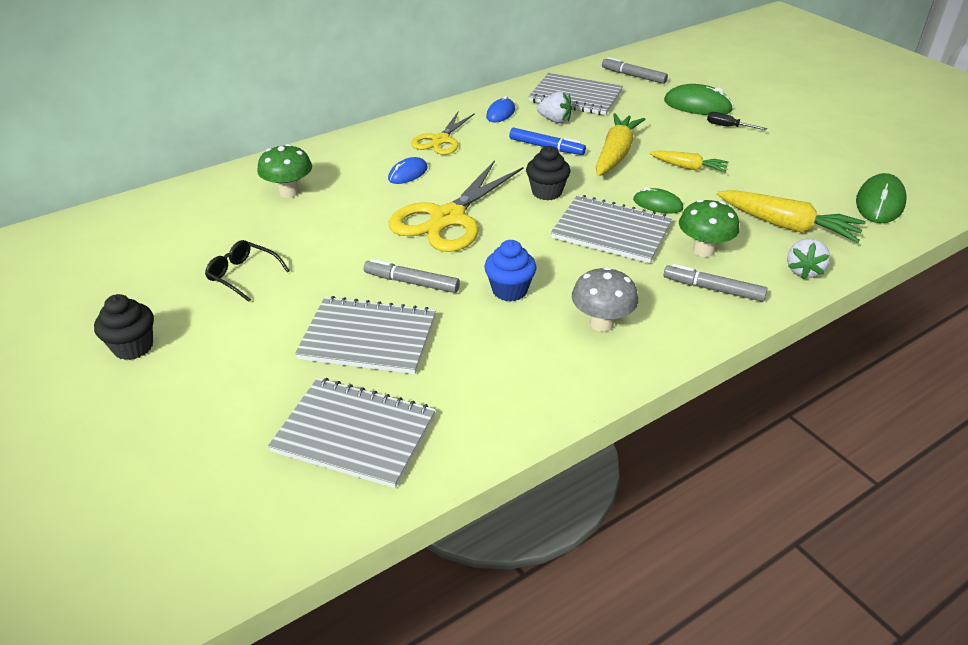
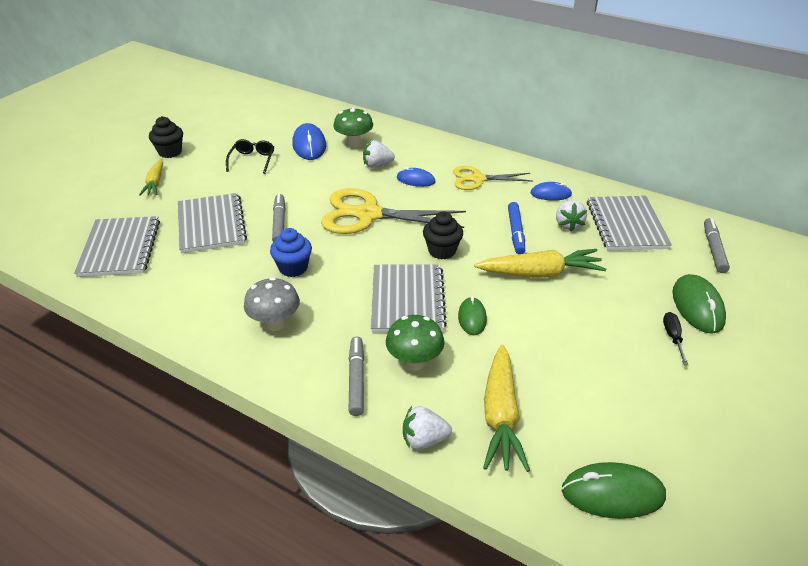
camera: 65 degrees right, 0 degrees up
yellow carrot [649,150,729,172] -> yellow carrot moved to [139,159,163,196]
none -> blue mouse [292,123,326,160]
none -> white strawberry [363,140,395,168]

